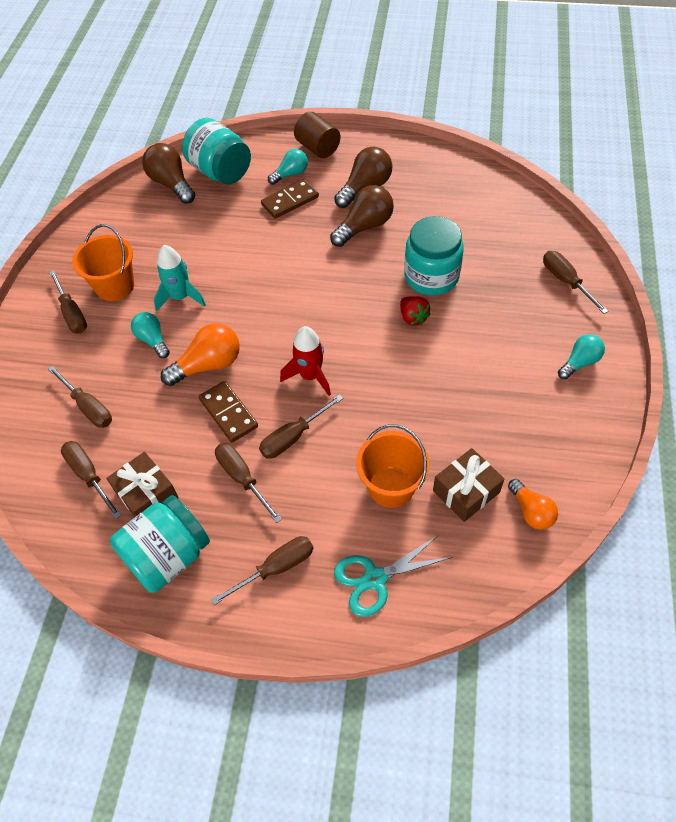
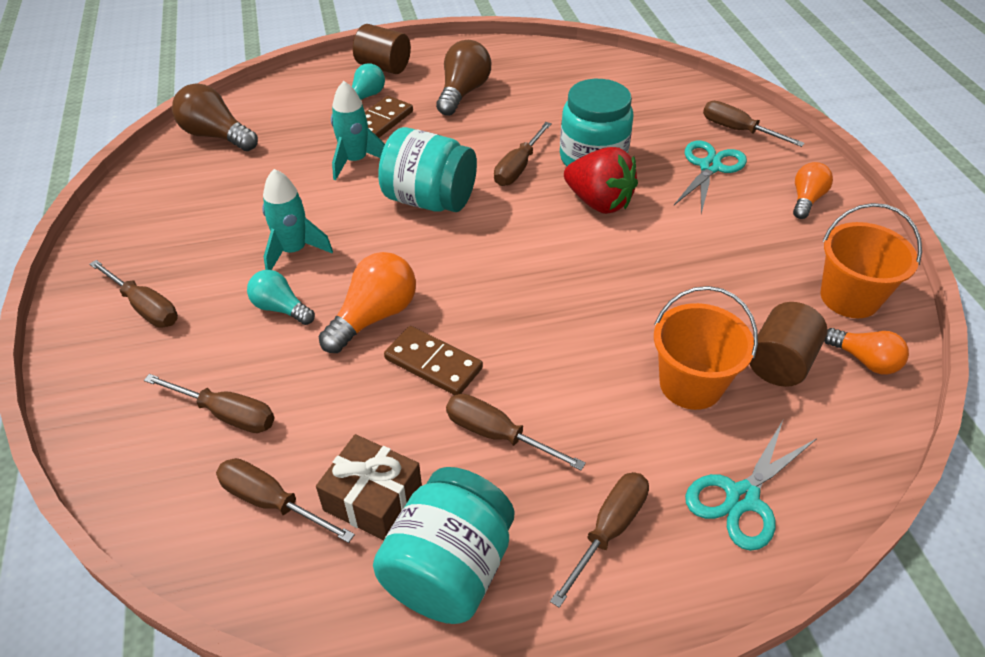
camera: 25 degrees left, 10 degrees down
orange bucket [72,224,134,301] -> orange bucket moved to [821,203,922,318]
turquoise jar [182,118,251,185] -> turquoise jar moved to [378,127,477,212]
brown screwdriver [259,394,343,459] -> brown screwdriver moved to [494,122,552,186]
red rocket [280,326,331,396] -> none
brown light bulb [330,185,394,247] -> none
red strawberry [400,296,431,326] -> red strawberry [564,147,638,214], size x1.72
brown gift [433,448,504,522] -> brown cylinder [749,302,828,387]
turquoise light bulb [558,334,605,379] -> orange light bulb [793,162,833,219]
none -> turquoise rocket [331,81,385,180]
none -> turquoise scissors [674,141,747,214]

